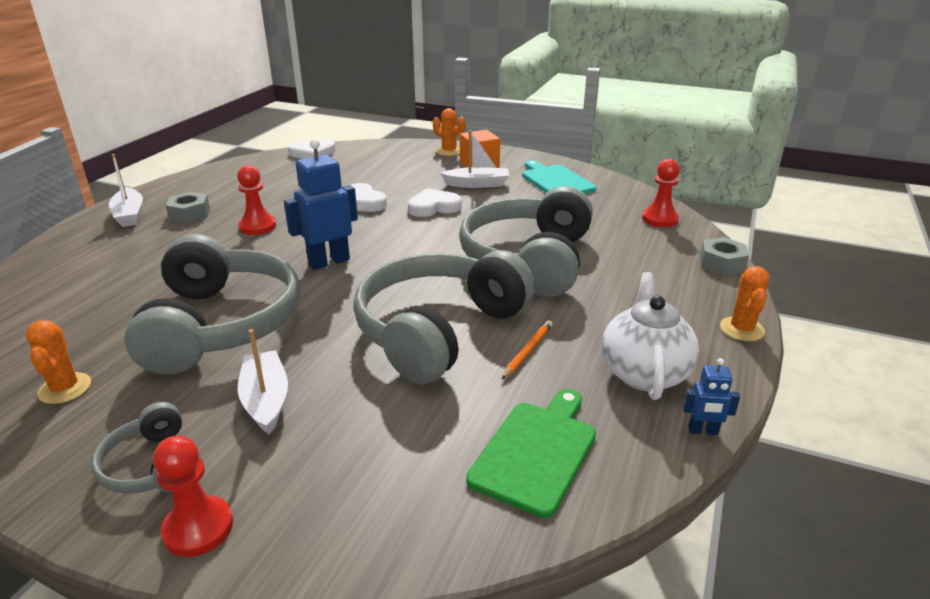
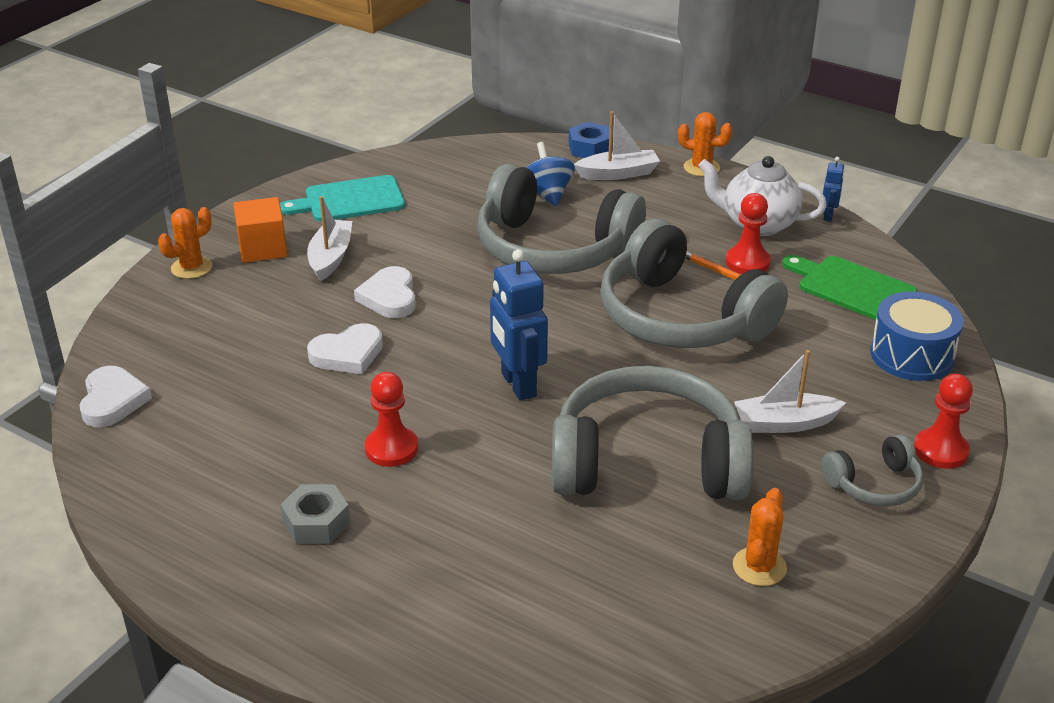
camera: 80 degrees left, 5 degrees up
orange cactus [26,320,91,404] -> orange cactus turned 60 degrees counterclockwise [733,488,787,586]
white boat [109,154,143,227] -> white boat moved to [574,111,660,180]
red pawn [642,159,680,227] -> red pawn moved to [726,193,771,274]
grey nut [700,237,749,275] -> blue nut [569,122,613,158]
none -> blue spinning top [526,142,575,206]
none -> blue drum [870,292,964,381]

